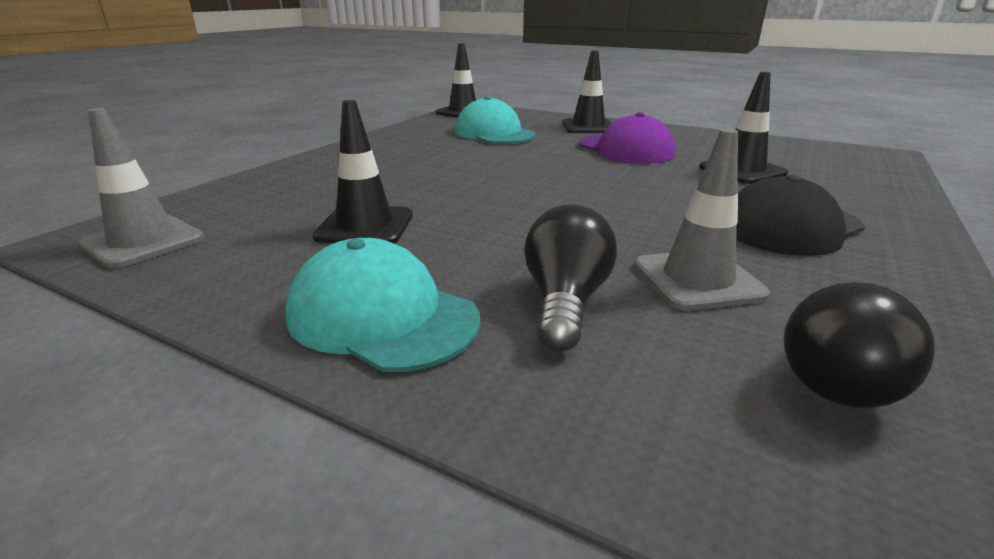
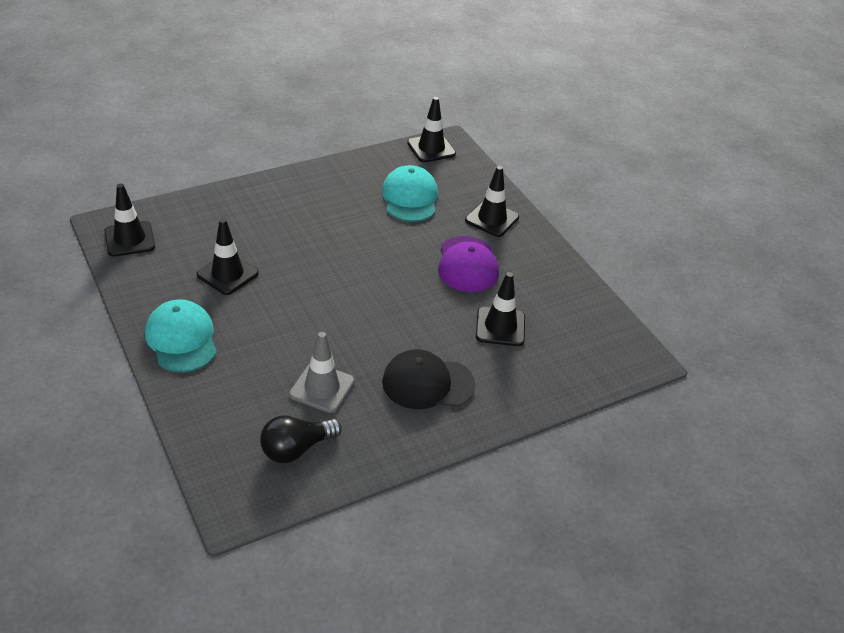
camera: 30 degrees right, 15 degrees up
grey traffic cone [79,108,204,268] -> black traffic cone [104,183,155,257]
black light bulb [524,205,617,351] -> none

